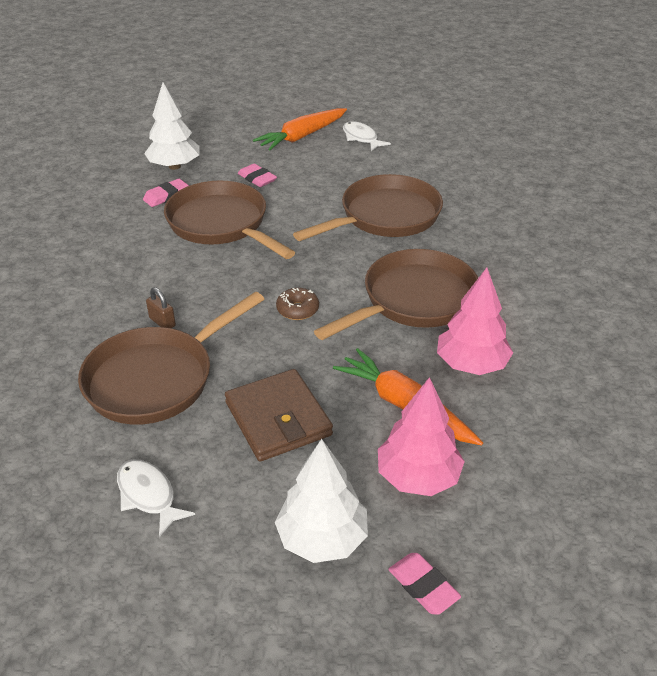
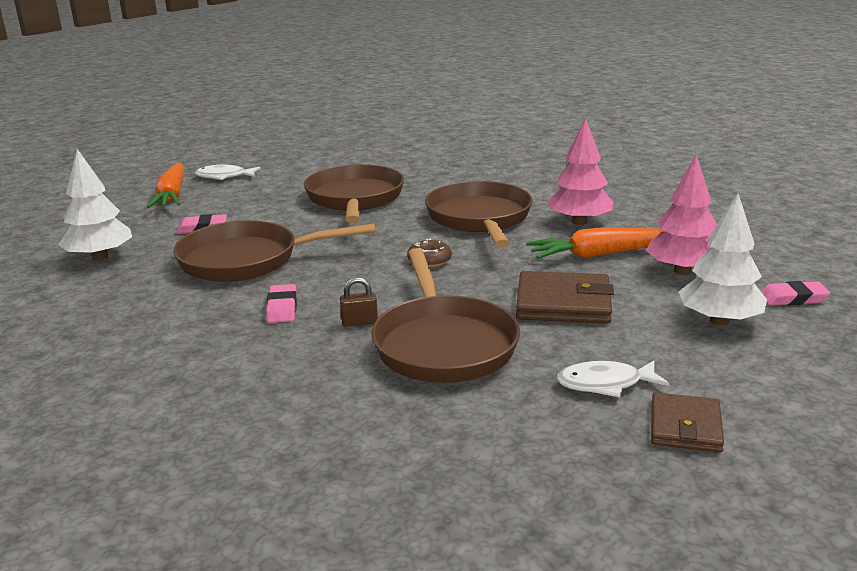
camera: 55 degrees left, 15 degrees down
pink eraser [143,179,189,207] -> pink eraser moved to [266,284,297,323]
none -> brown wallet [651,392,724,453]

